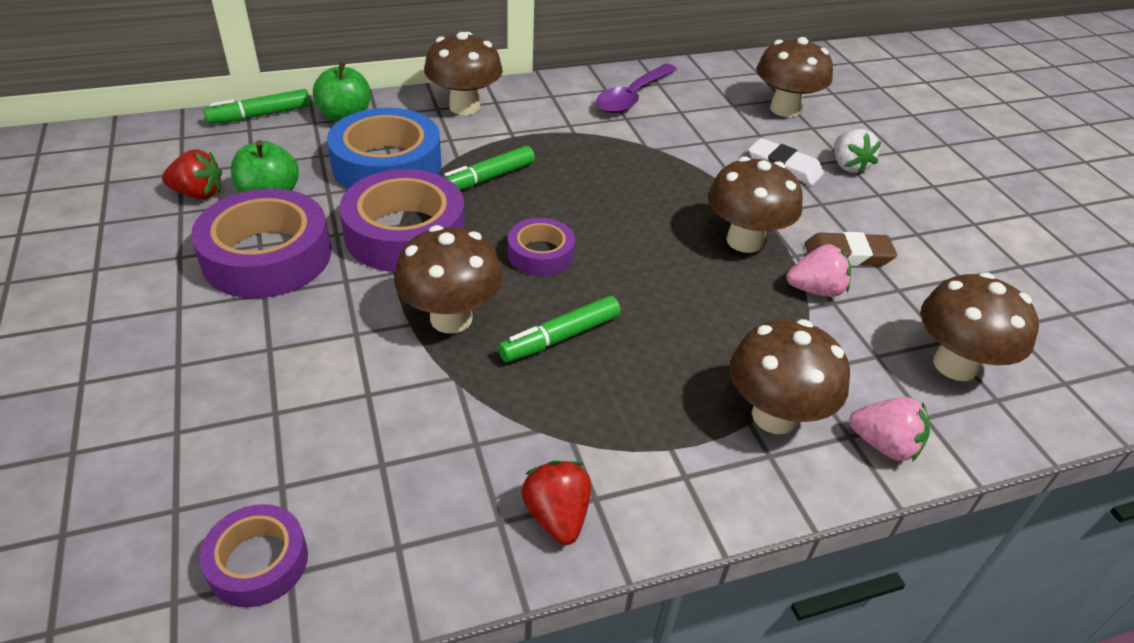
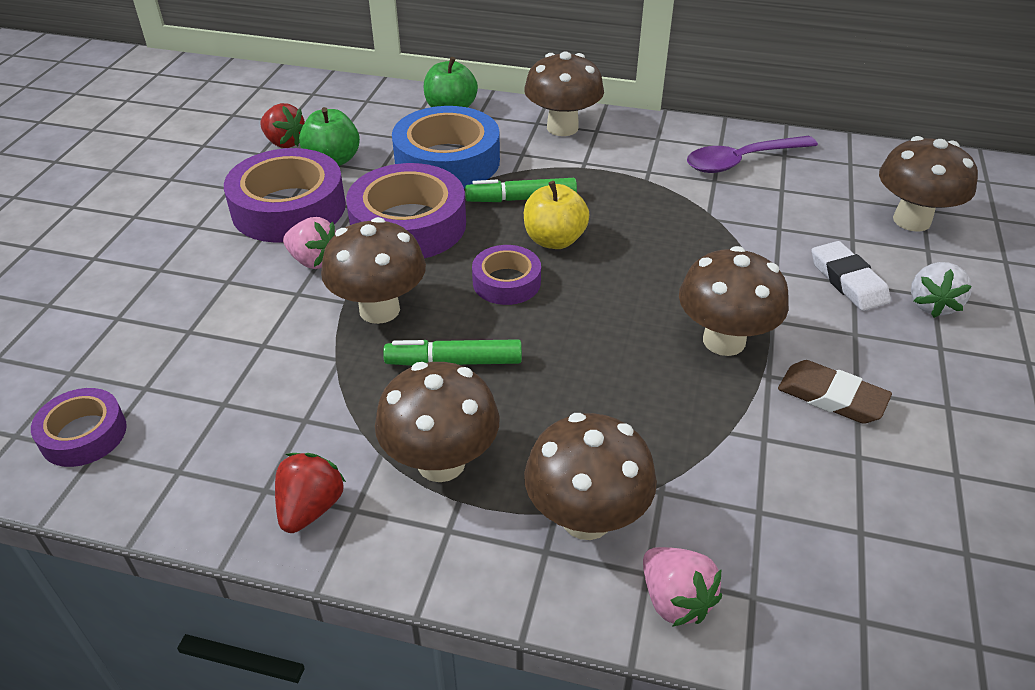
camera: 35 degrees right, 0 degrees up
green marker [204,89,311,124] -> none
pink strawberry [787,244,851,297] -> pink strawberry moved to [283,217,336,269]
brown mushroom [921,272,1039,381] -> brown mushroom moved to [375,362,500,482]
none -> yellow apple [524,181,590,249]

